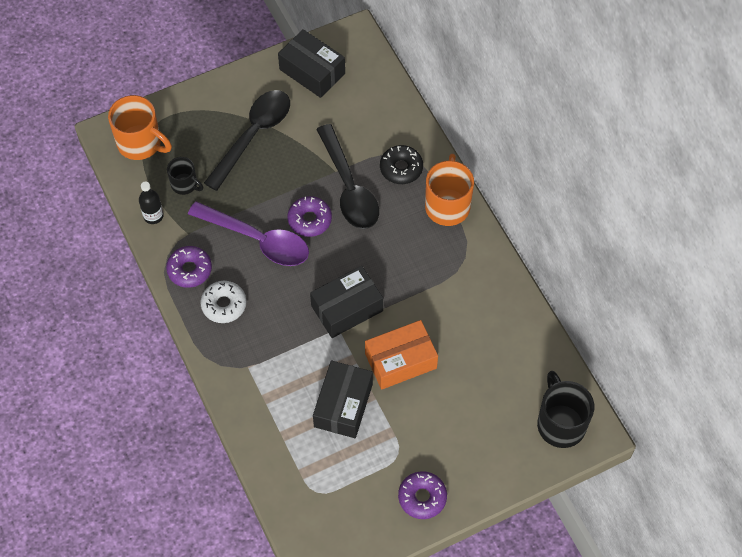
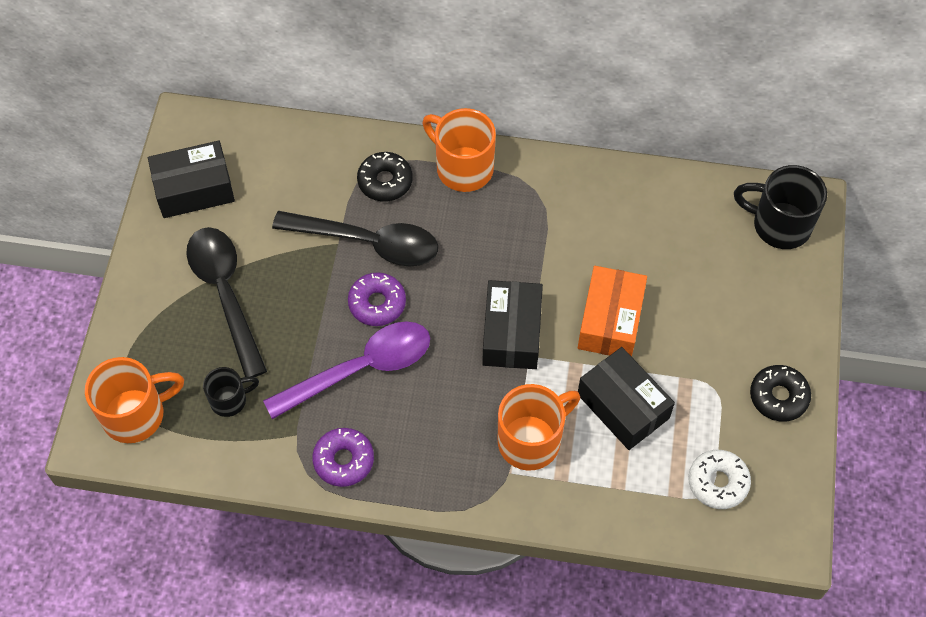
camera: 55 degrees left, 0 degrees up
black bottle [139,181,164,224] -> none
white donut [200,281,246,323] -> white donut moved to [688,450,751,509]
purple donut [398,471,447,519] -> black donut [750,365,811,422]
none -> orange mug [498,384,580,471]

